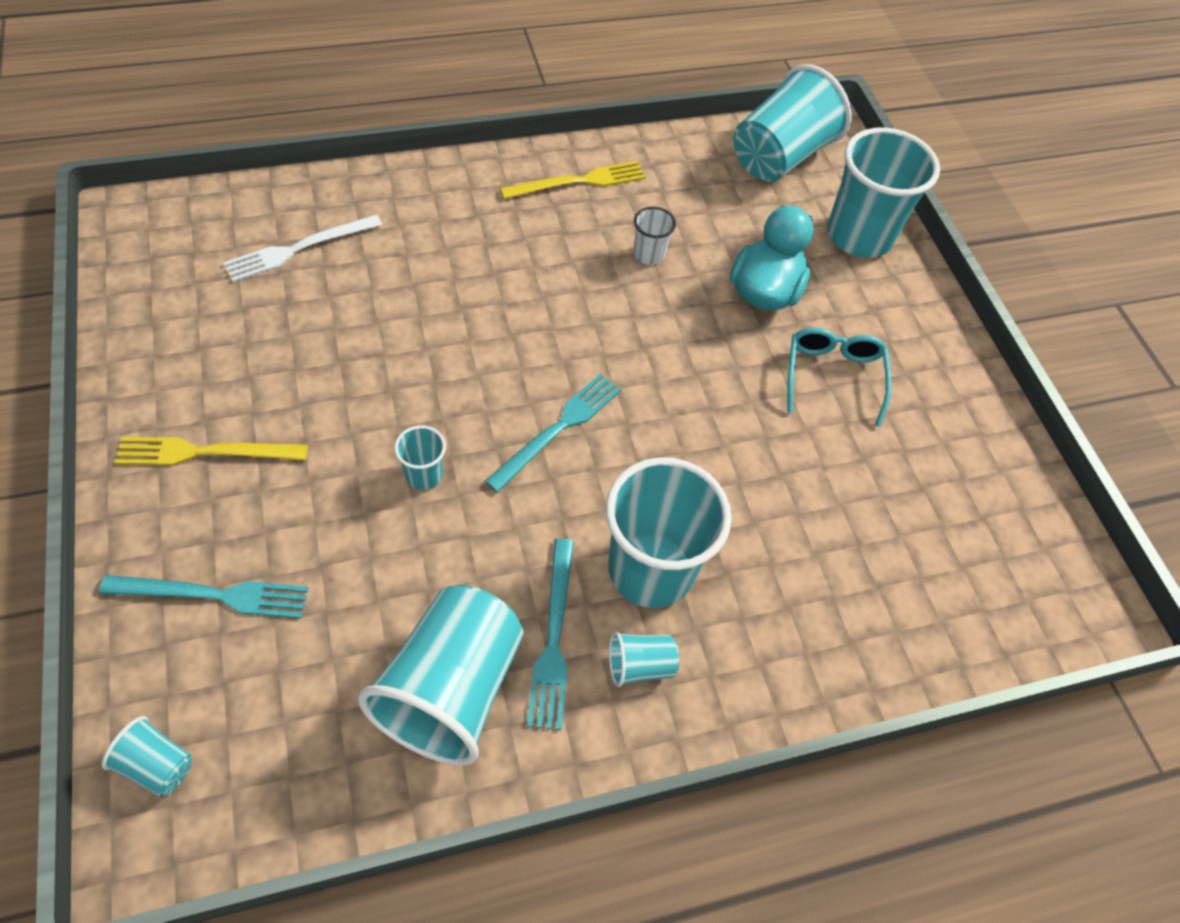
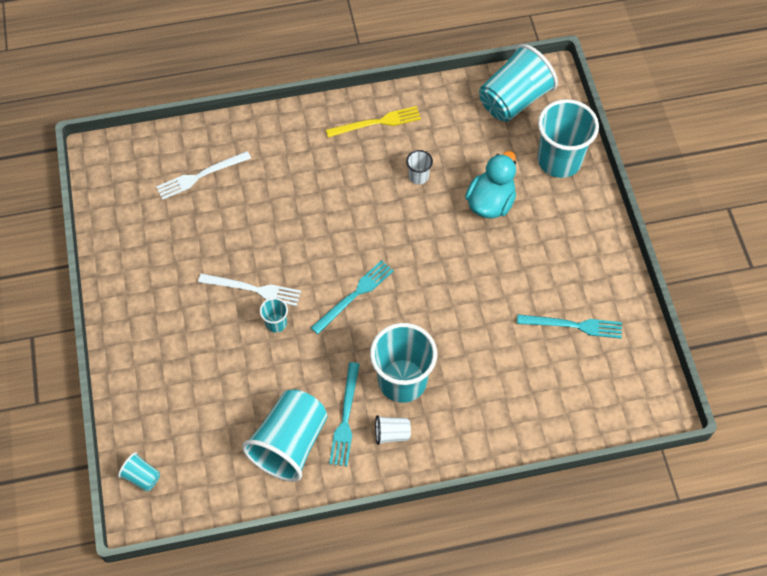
camera: 10 degrees right, 5 degrees up
turquoise fork [99,575,309,618] -> turquoise fork moved to [517,314,622,339]
yellow fork [115,437,308,465] -> none
turquoise cup [609,631,679,687] -> white cup [375,415,411,445]
turquoise glasses [787,328,891,427] -> none
none -> white fork [198,273,301,306]

